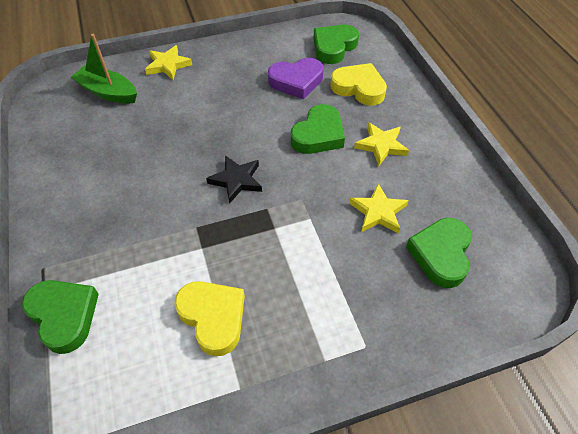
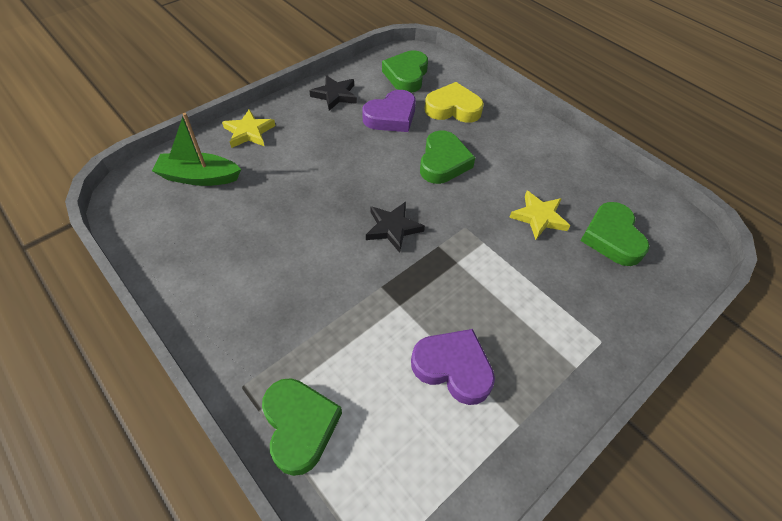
camera: 25 degrees left, 0 degrees up
green heart [22,280,99,354] -> green heart turned 45 degrees clockwise [262,378,342,476]
yellow heart [174,281,245,356] -> purple heart [411,329,495,405]
yellow star [354,122,409,166] -> none
none -> black star [310,75,357,111]

